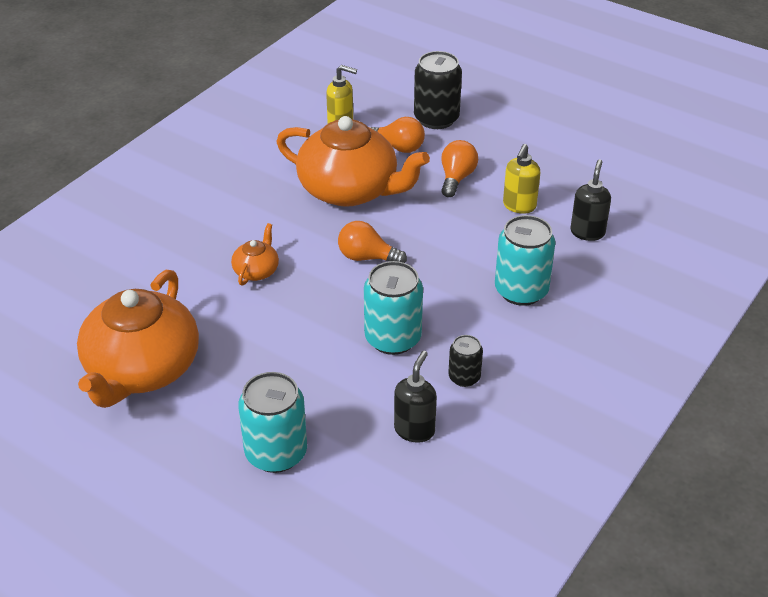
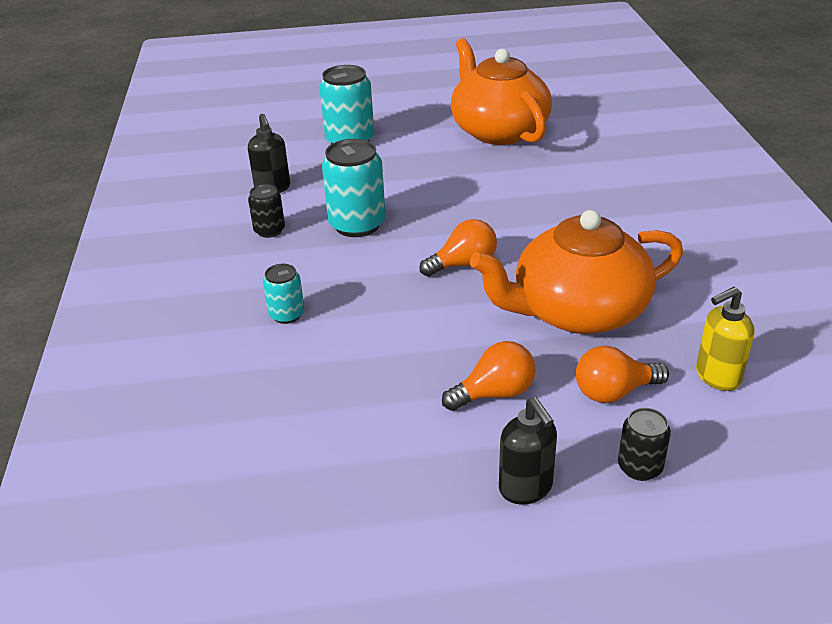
camera: 140 degrees right, 5 degrees down
orange teapot [231,223,279,285] -> none
black can [414,51,462,129] -> black can [618,408,671,481], size x0.55
orange light bulb [441,140,478,197] -> orange light bulb turned 90 degrees counterclockwise [442,341,536,411]
turquoise can [495,215,556,306] -> turquoise can [263,264,304,324], size x0.55
yellow soap dispenser [503,144,540,214] -> none
black soap dispenser [570,159,611,241] -> black soap dispenser moved to [499,397,557,504]

